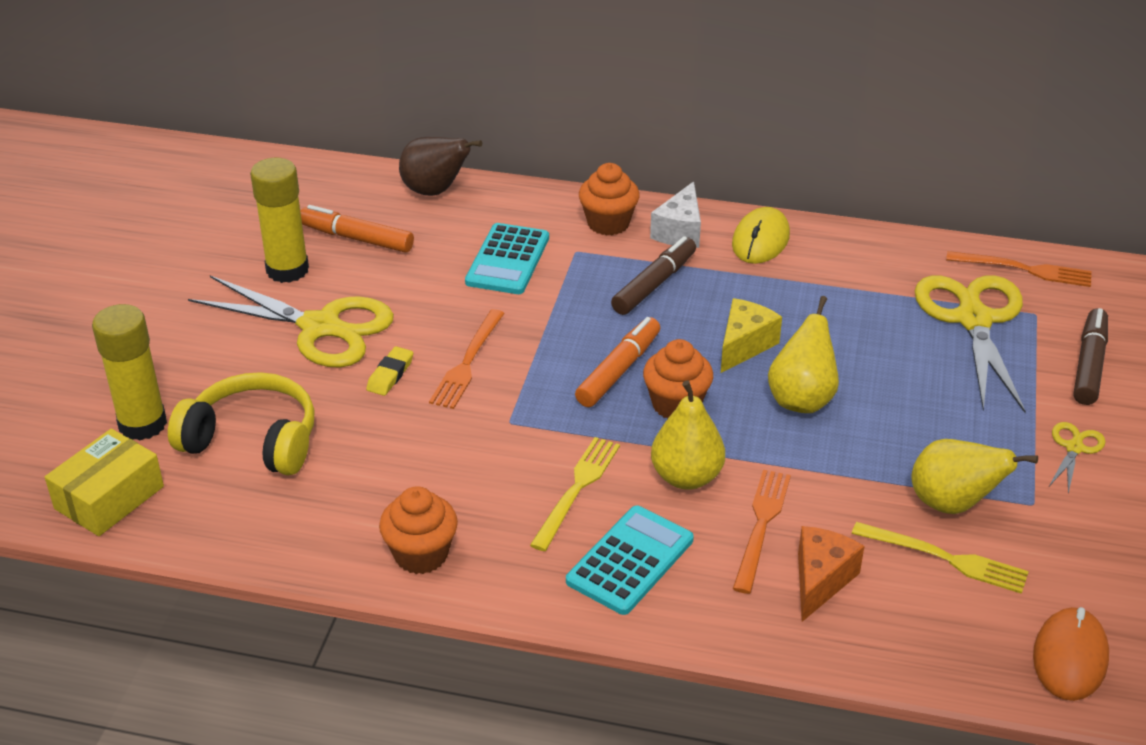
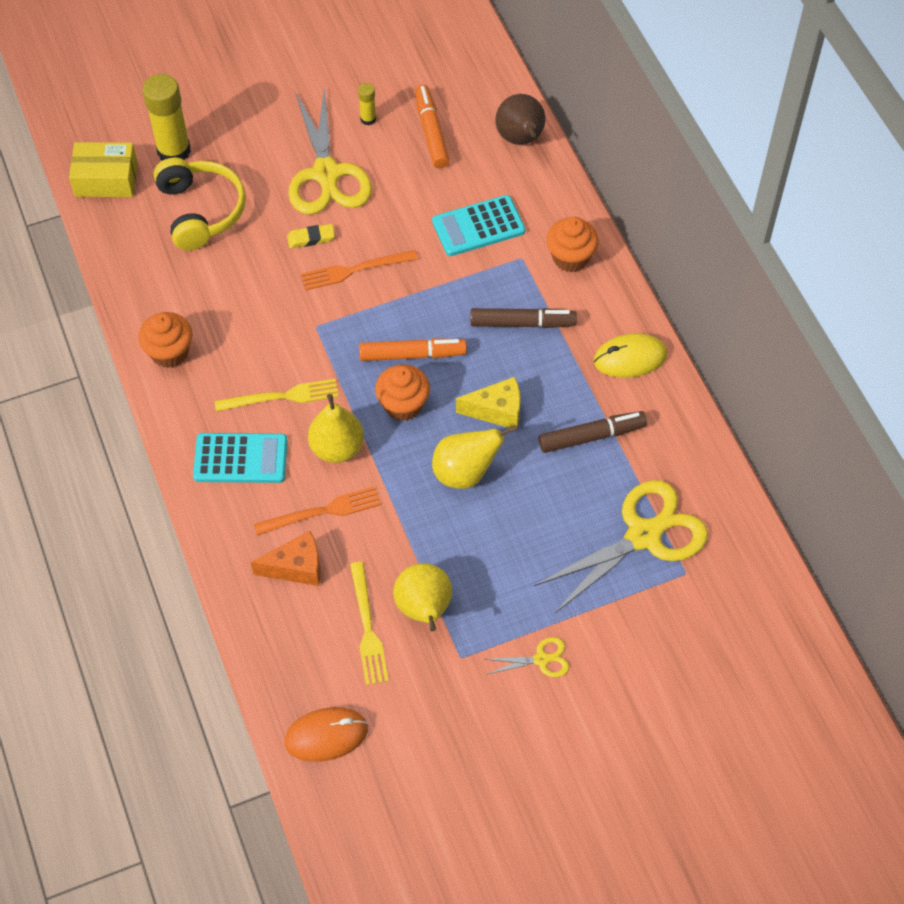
camera: 55 degrees right, 20 degrees up
yellow glue stick [250,158,309,283] -> yellow glue stick [358,83,376,126], size x0.48
white cheese [650,181,701,248] -> none
orange fork [946,251,1092,287] -> none
brown marker [1074,308,1108,405] -> brown marker moved to [538,411,647,453]

